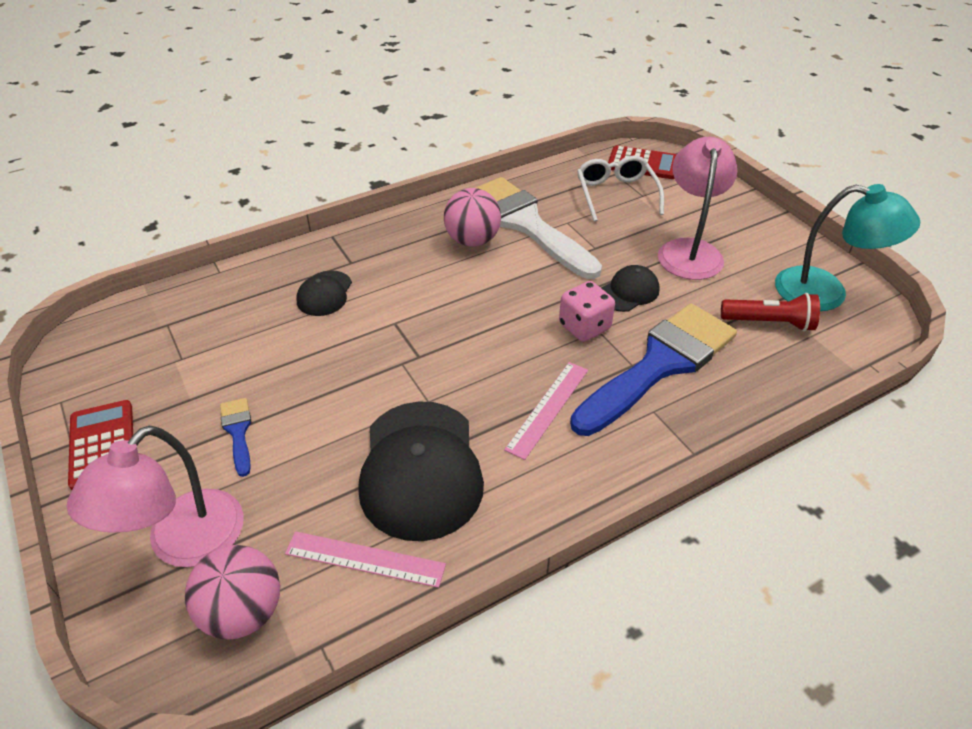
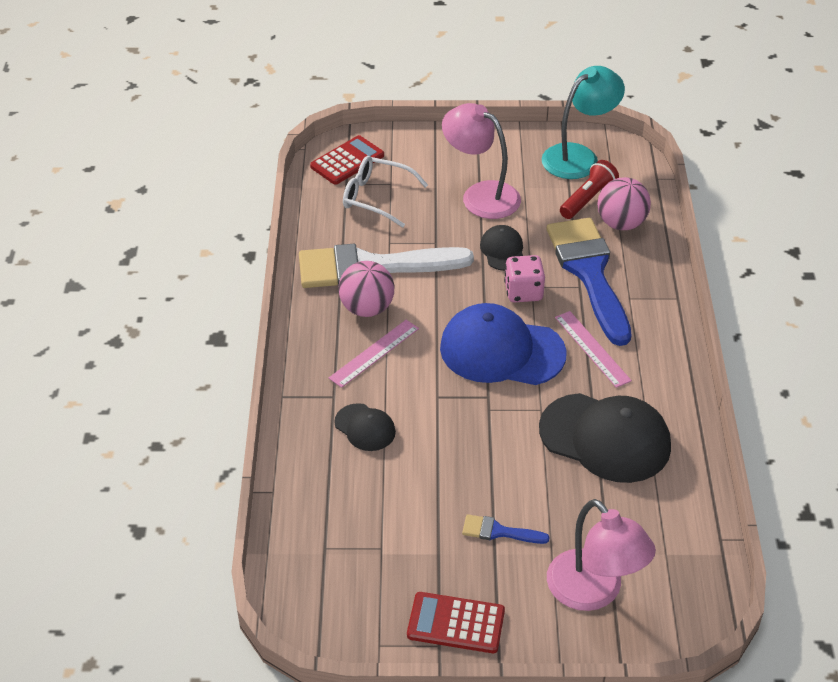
camera: 60 degrees left, 0 degrees up
pink ball [185,545,280,640] -> pink ball moved to [597,177,651,230]
pink ruler [285,531,446,588] -> pink ruler moved to [329,320,419,388]
none -> blue cap [440,303,567,385]

